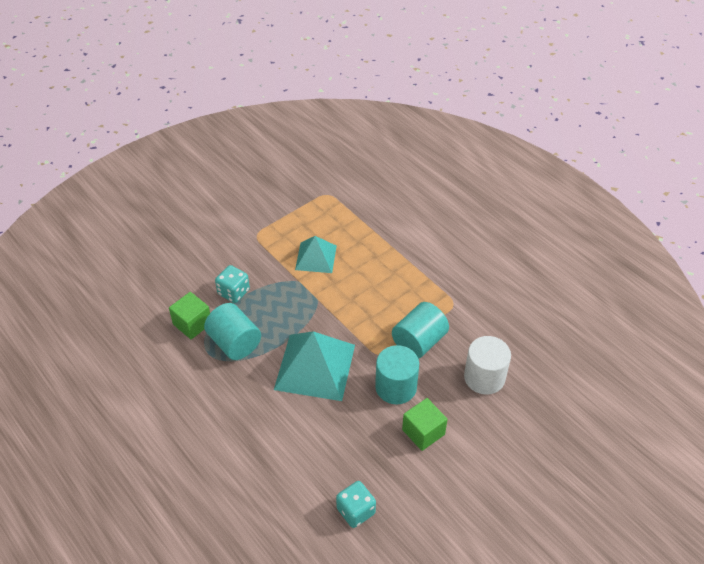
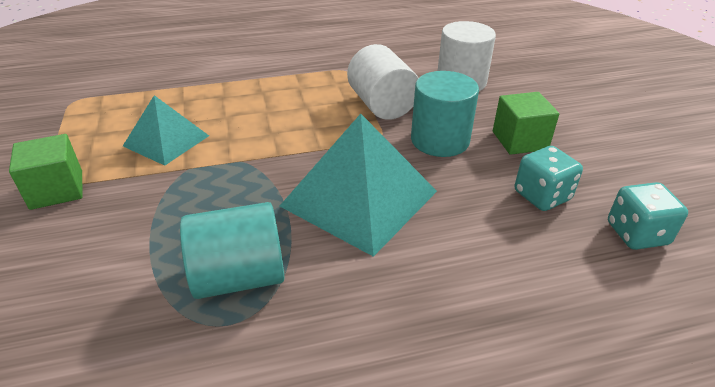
camera: 65 degrees left, 10 degrees down
green cube [169,292,210,339] -> green cube moved to [9,134,82,210]
turquoise dice [215,265,250,303] -> turquoise dice moved to [515,146,583,211]
turquoise cylinder [392,302,449,359] -> white cylinder [347,44,418,120]

